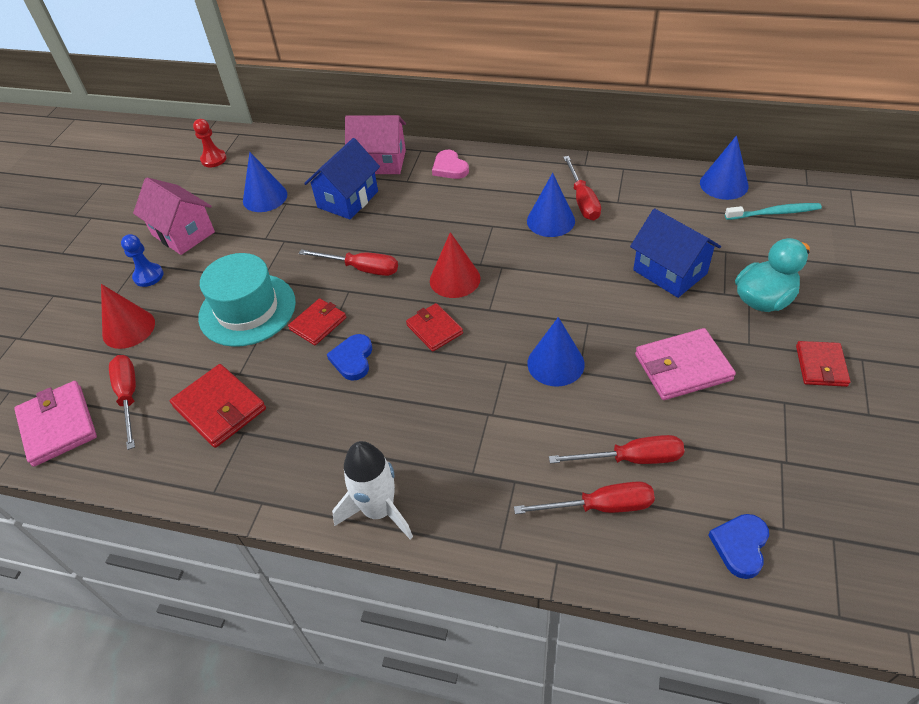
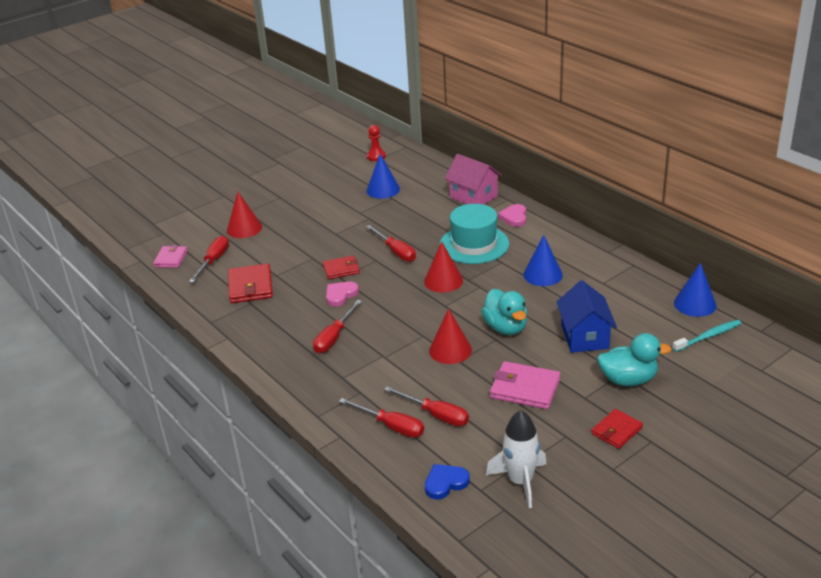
camera: 35 degrees right, 15 degrees down
pink wallet [14,381,97,467] -> pink wallet [153,245,188,268], size x0.65
blue pawn [121,234,163,287] -> none
pink house [133,177,215,255] -> none
turquoise hat [198,253,296,347] -> turquoise hat moved to [439,204,509,264]
blue house [304,138,380,219] -> none
blue heart [327,334,372,381] -> pink heart [326,282,359,307]
white rocket [332,441,413,540] -> white rocket moved to [486,410,547,508]
red wallet [406,303,463,352] -> none
blue cone [527,317,585,387] -> red cone [429,308,472,364]
red screwdriver [563,156,601,220] -> red screwdriver moved to [313,300,362,353]
turquoise toothbrush [725,203,822,220] -> turquoise toothbrush turned 60 degrees counterclockwise [672,320,742,352]
none -> turquoise duck [481,289,527,335]

